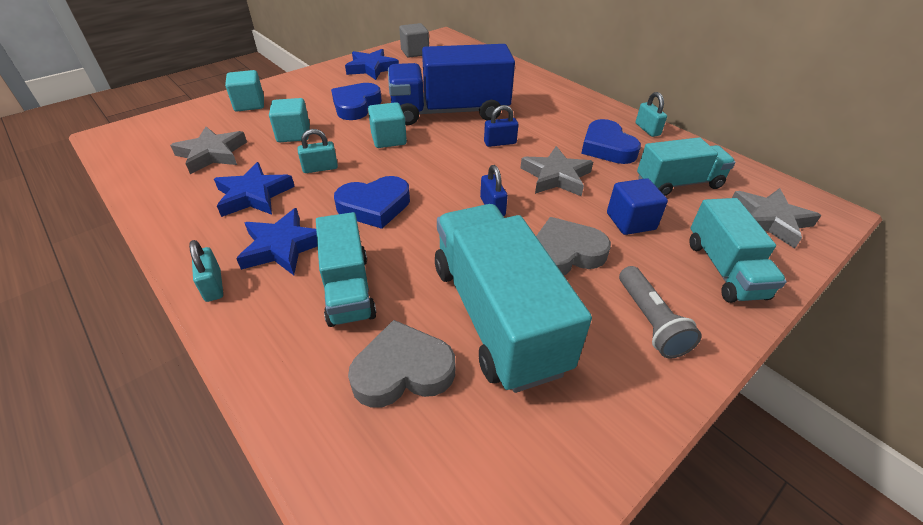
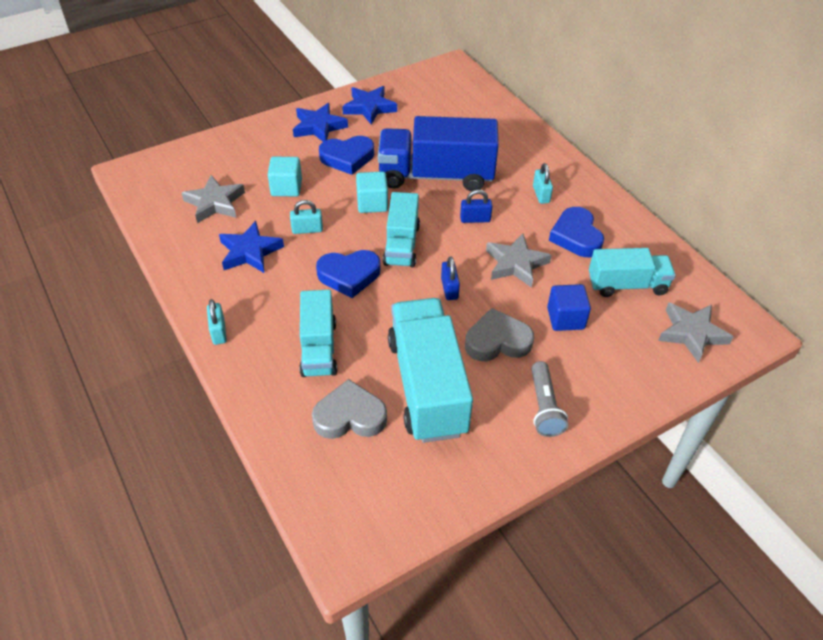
camera: 10 degrees right, 5 degrees up
turquoise cube [225,70,264,111] -> none
blue star [236,208,318,275] -> blue star moved to [293,103,348,142]
blue heart [331,83,382,120] -> blue heart turned 135 degrees counterclockwise [319,136,374,175]
grey cube [399,23,429,58] -> none
turquoise padlock [636,92,667,137] -> turquoise padlock moved to [533,163,553,204]
turquoise truck [689,198,787,303] -> turquoise truck moved to [383,192,420,268]

